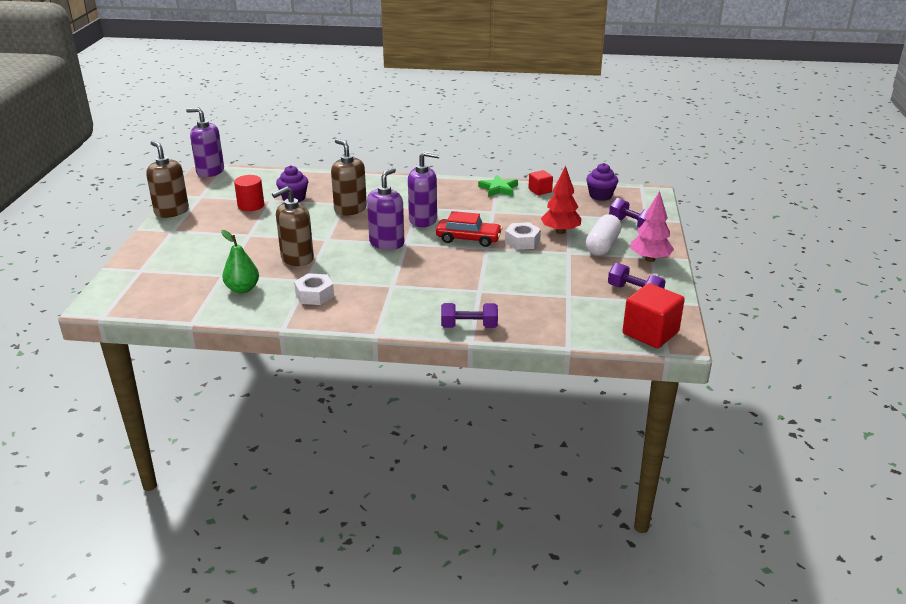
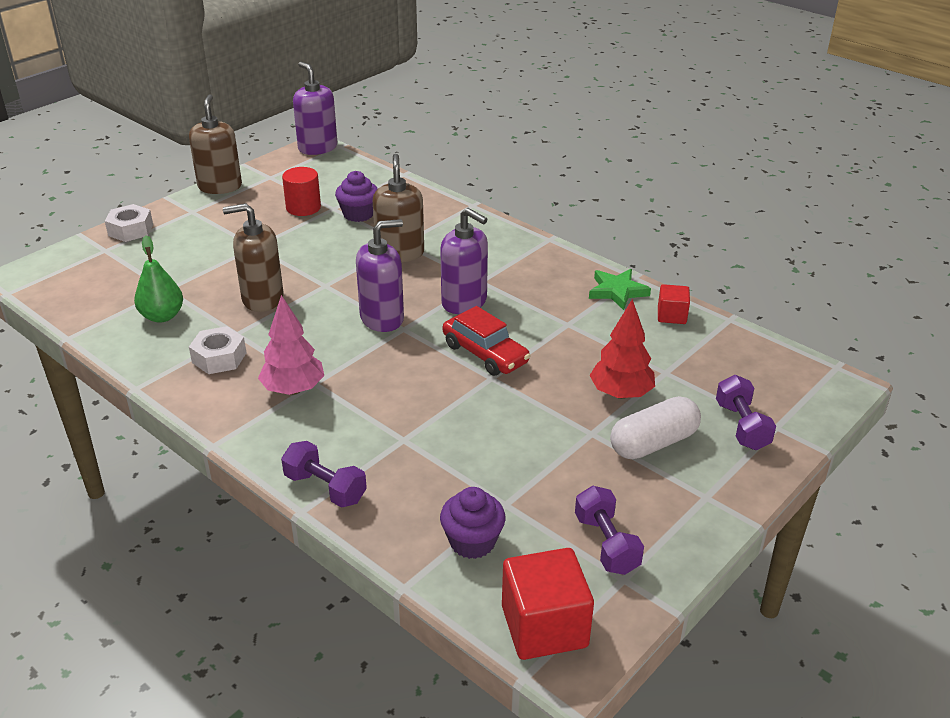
camera: 35 degrees right, 5 degrees up
white nut [505,222,541,250] -> white nut moved to [105,204,153,242]
purple cupcake [586,163,618,201] -> purple cupcake moved to [440,487,506,559]
pink tree [631,191,674,262] -> pink tree moved to [258,295,324,395]

